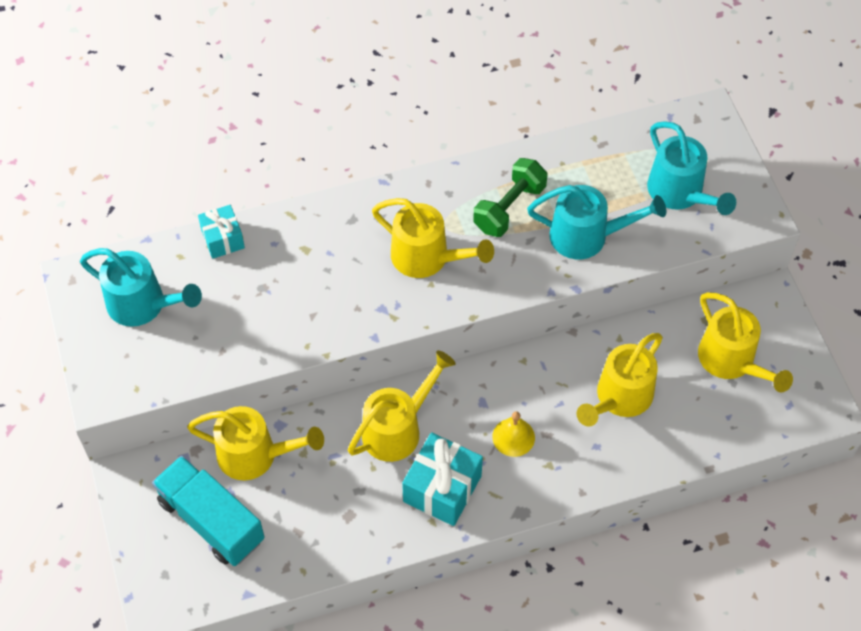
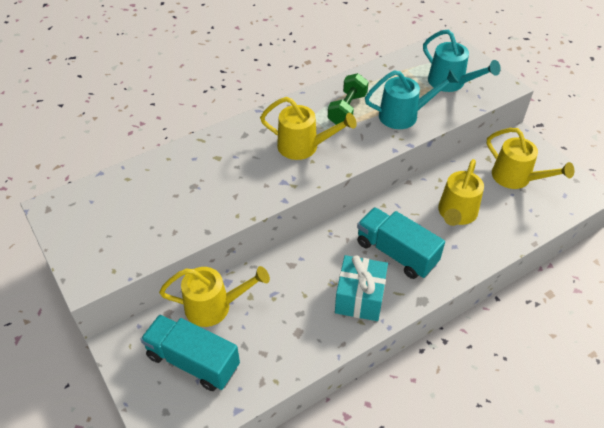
camera: 15 degrees left, 10 degrees down
turquoise watering can [80,248,202,327] -> none
turquoise gift [198,205,245,259] -> none
yellow watering can [348,350,455,462] -> none
yellow bell [492,411,535,457] -> turquoise truck [357,207,445,279]

